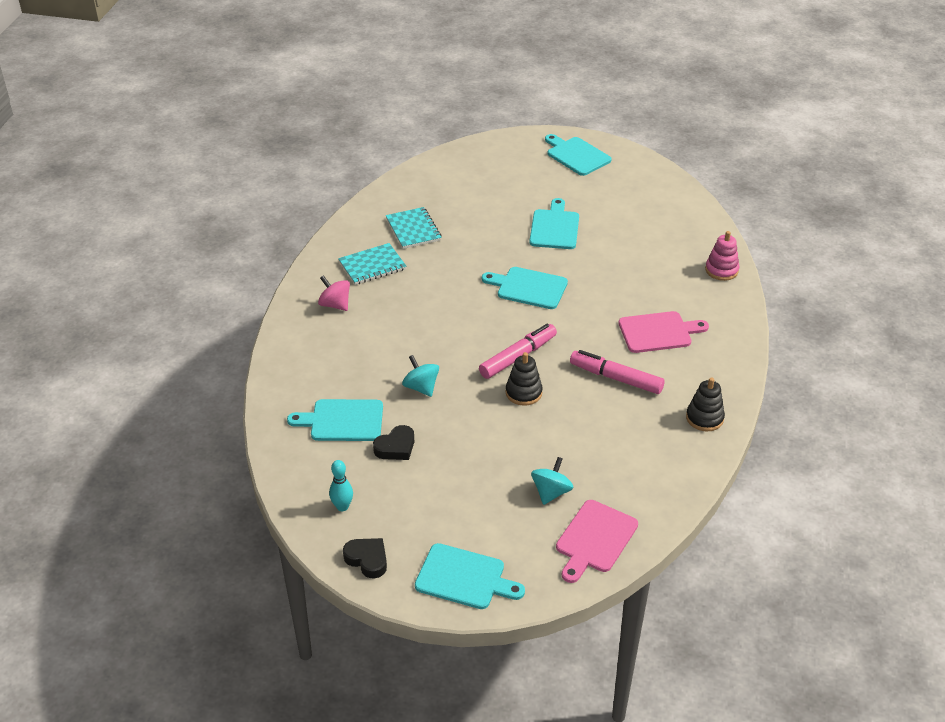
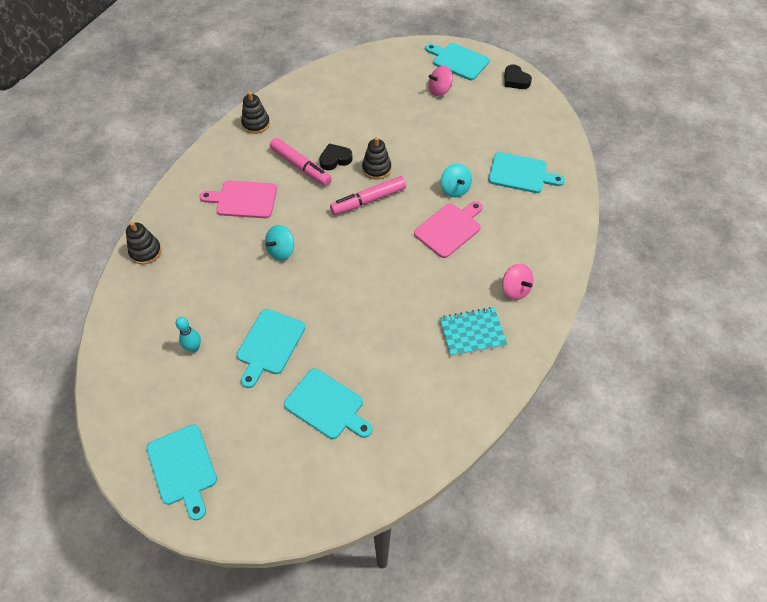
camera: 165 degrees left, 15 degrees up
turquoise bowling pin [329,460,353,511] -> turquoise bowling pin moved to [176,317,201,353]
black heart [373,425,414,460] -> black heart moved to [319,143,353,171]
turquoise notebook [386,207,442,249] -> none
turquoise cutting board [482,267,568,309] -> turquoise cutting board moved to [284,368,372,439]
turquoise spinning top [531,457,574,505] -> turquoise spinning top moved to [265,225,294,261]
pink cutting board [556,500,638,583] -> pink cutting board moved to [414,201,483,258]
pink stacking toy [705,231,739,281] -> black stacking toy [126,222,161,264]
none -> pink spinning top [429,66,453,96]

